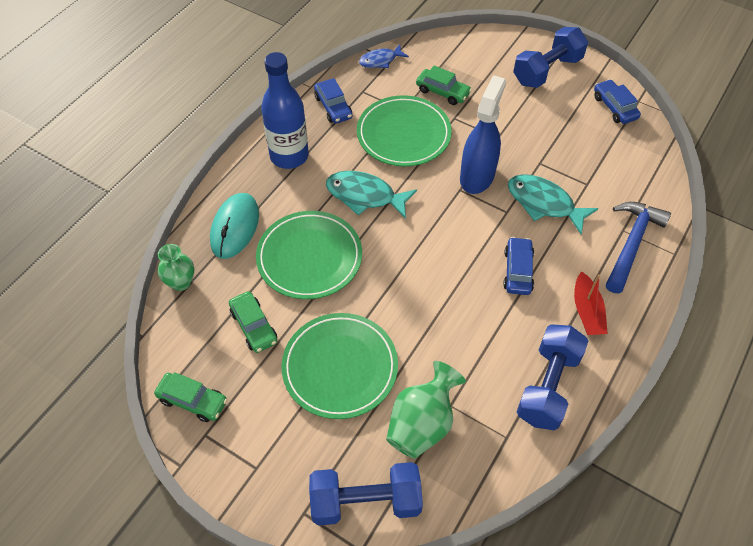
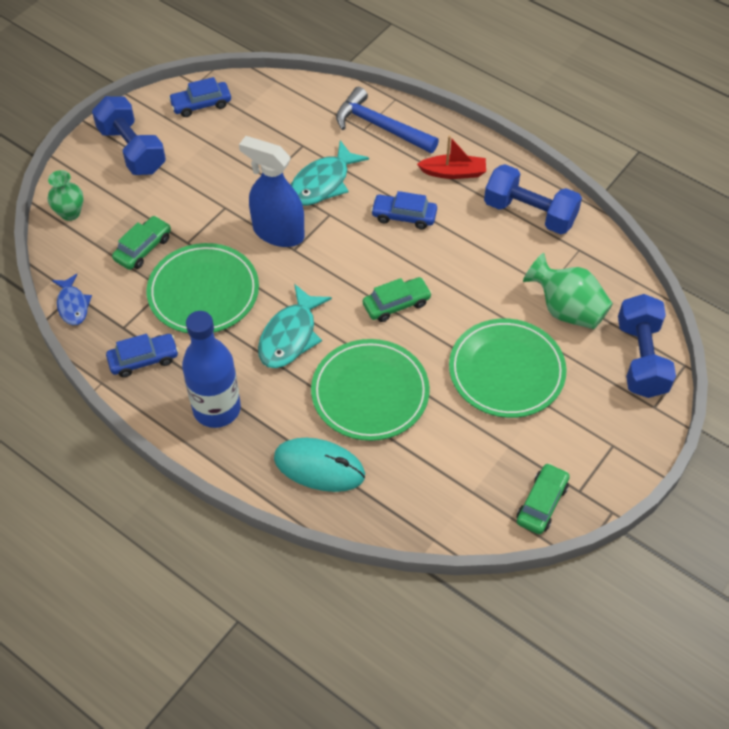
camera: 85 degrees left, 0 degrees up
green vase [158,244,194,291] -> green vase moved to [47,170,84,221]
green car [229,291,277,353] -> green car moved to [363,277,432,322]

